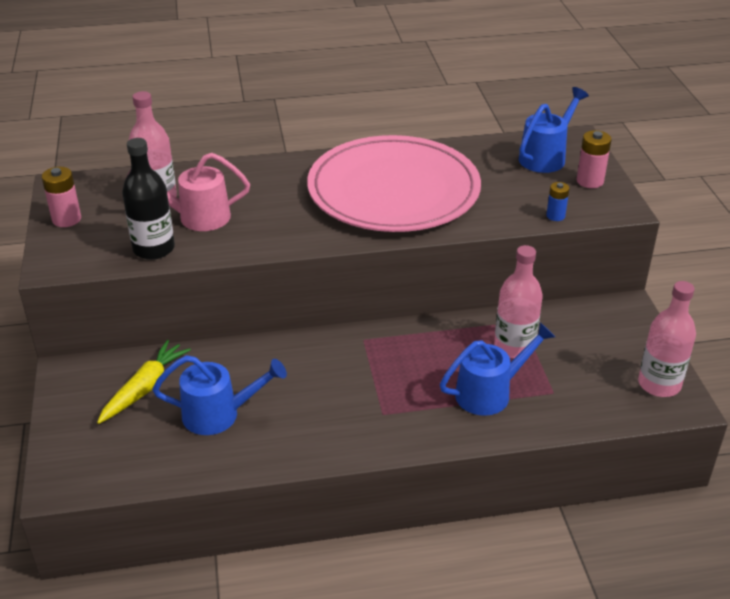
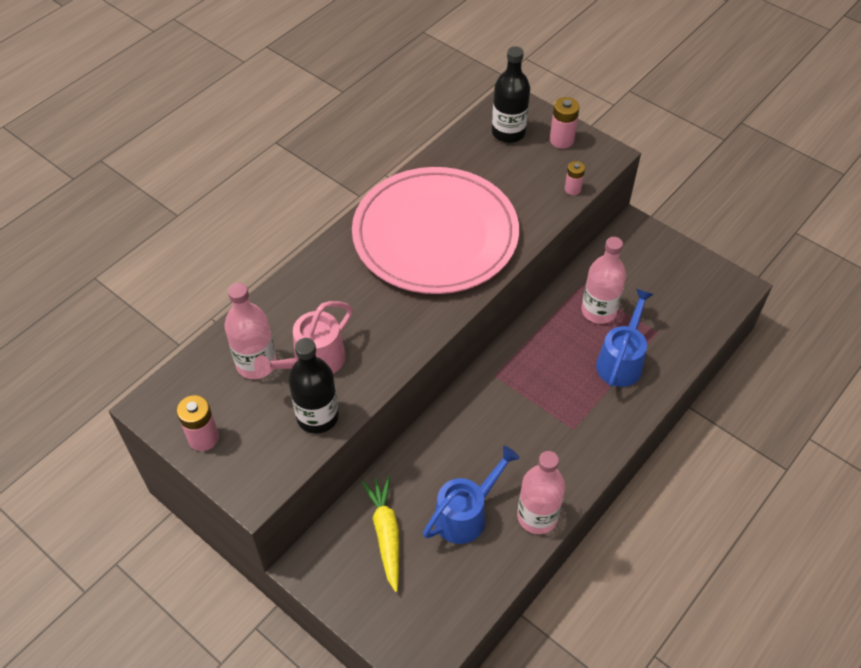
camera: 40 degrees left, 15 degrees up
blue watering can [519,87,589,173] -> black bottle [492,46,530,143]
blue battery [546,182,570,221] -> pink battery [565,161,585,195]
pink bottle [638,281,696,397] -> pink bottle moved to [517,451,565,534]

